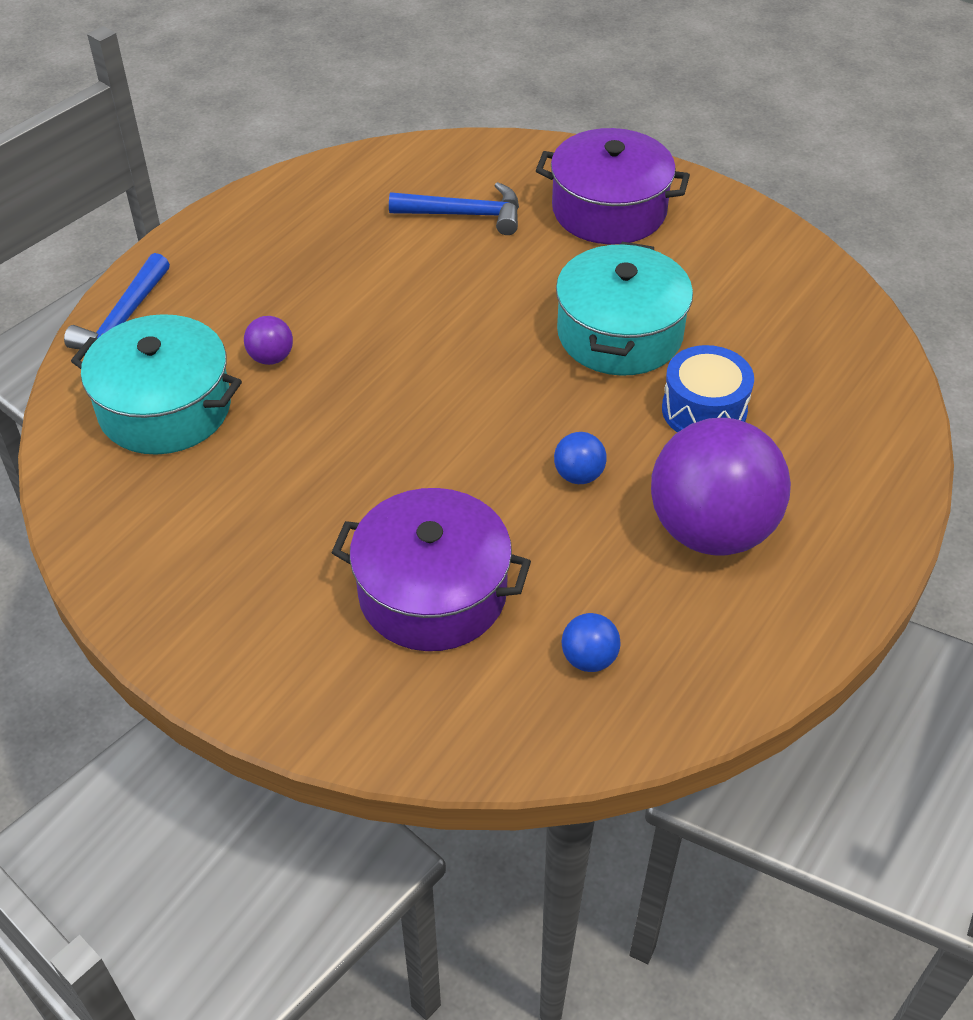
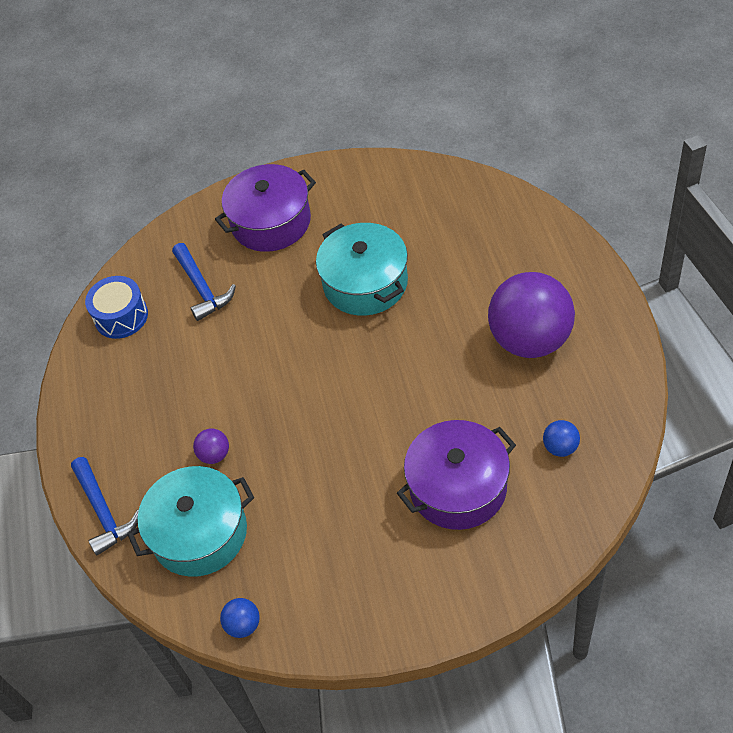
camera: 40 degrees left, 5 degrees up
blue hammer [389,182,519,235] -> blue hammer turned 105 degrees clockwise [172,243,236,321]
blue ball [554,432,607,484] -> blue ball moved to [220,598,260,638]
blue drum [662,345,754,433] -> blue drum moved to [85,276,148,339]

